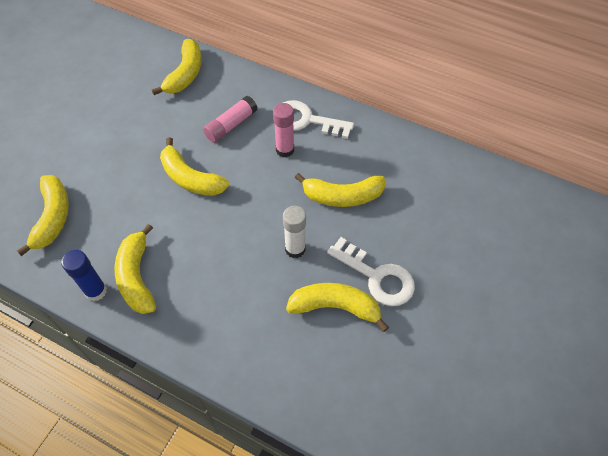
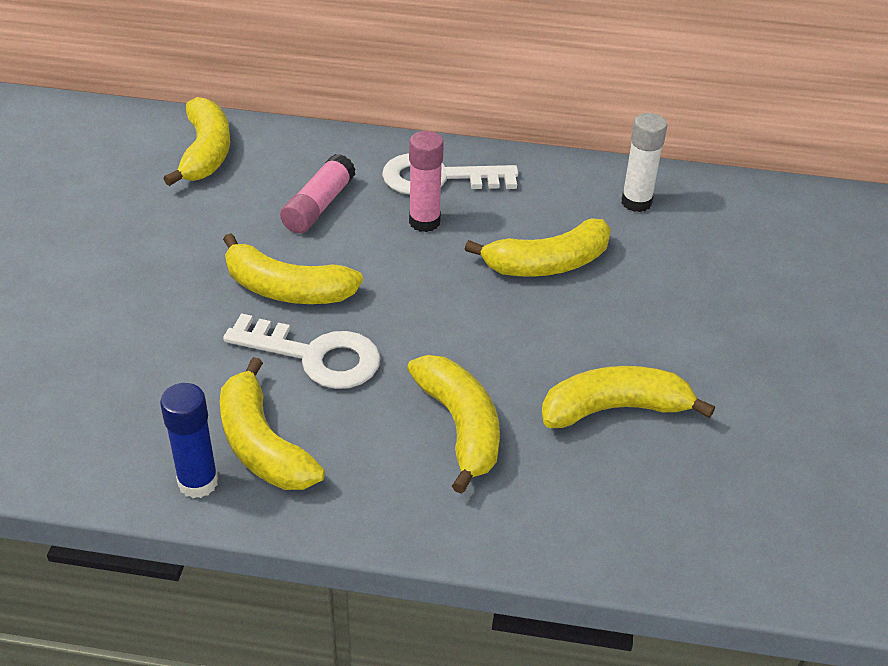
camera: 20 degrees left, 15 degrees down
yellow banana [17,175,69,256] -> yellow banana moved to [407,355,500,494]
white glue stick [283,206,306,258] -> white glue stick moved to [621,113,667,212]
white key [327,237,415,306] -> white key moved to [223,313,381,389]

